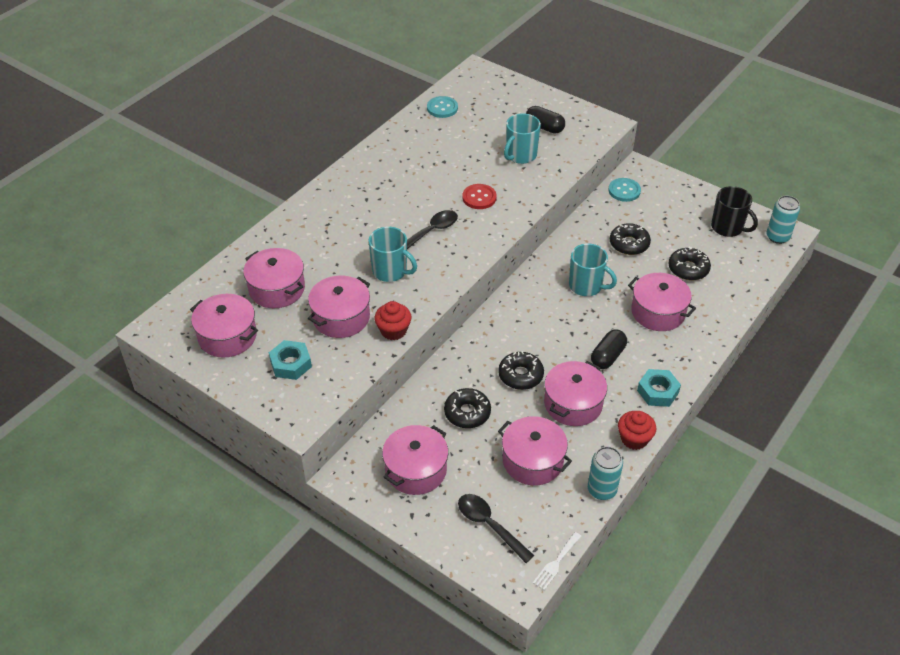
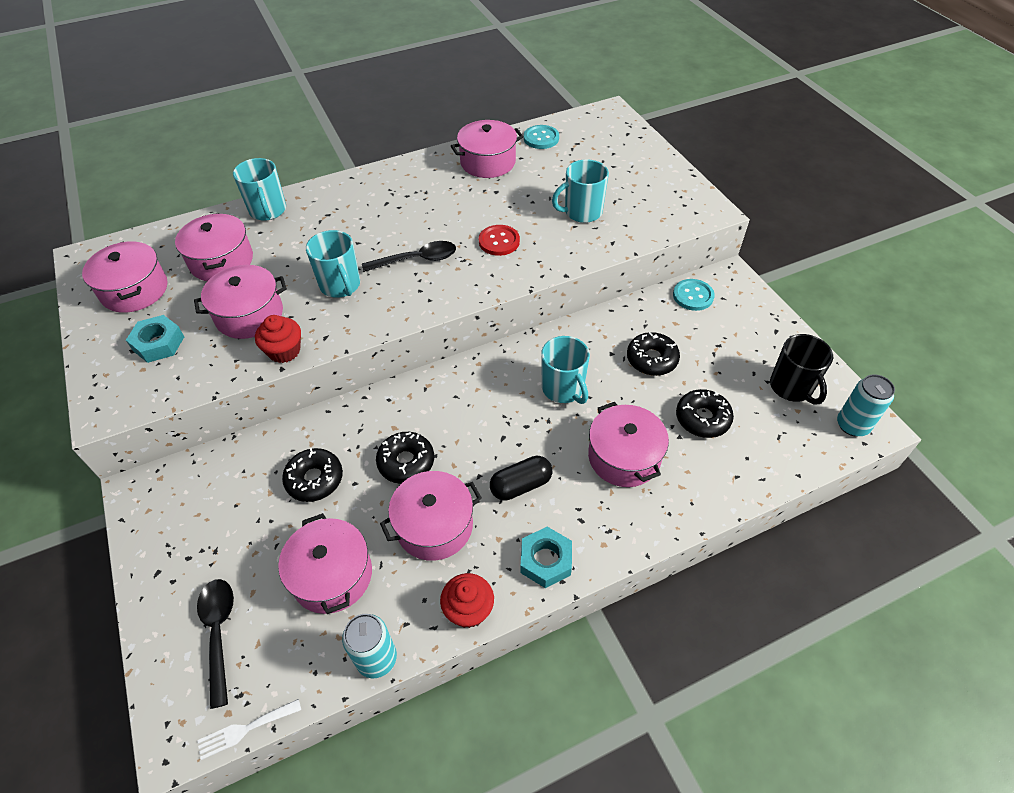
camera: 30 degrees right, 5 degrees up
pink pot [382,425,448,495] -> pink pot moved to [451,120,523,178]
black capsule [526,106,565,134] -> none
none -> turquoise mug [233,158,286,221]

